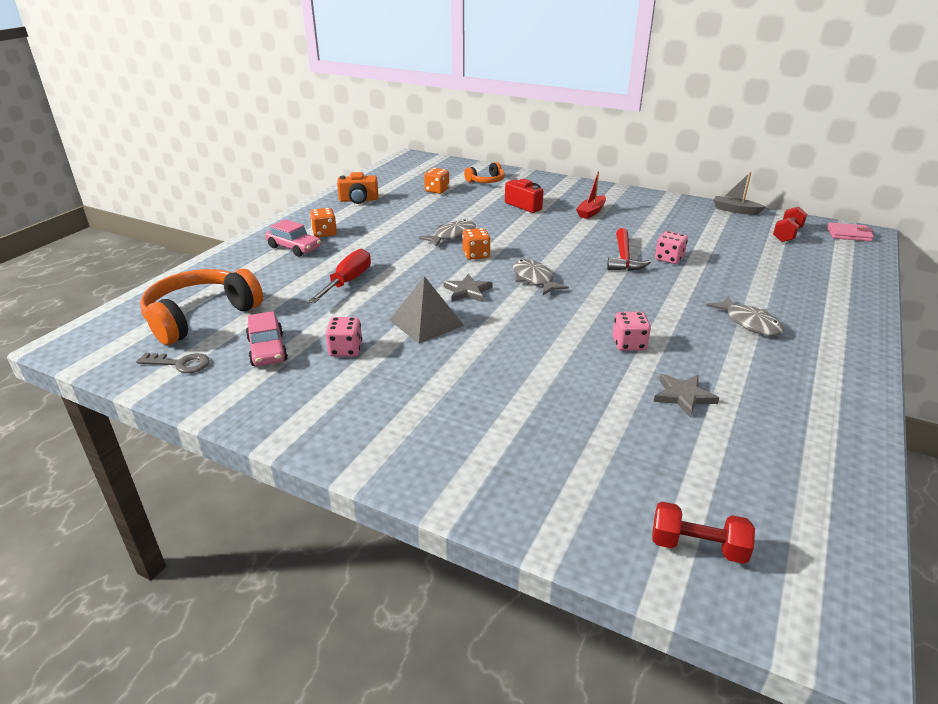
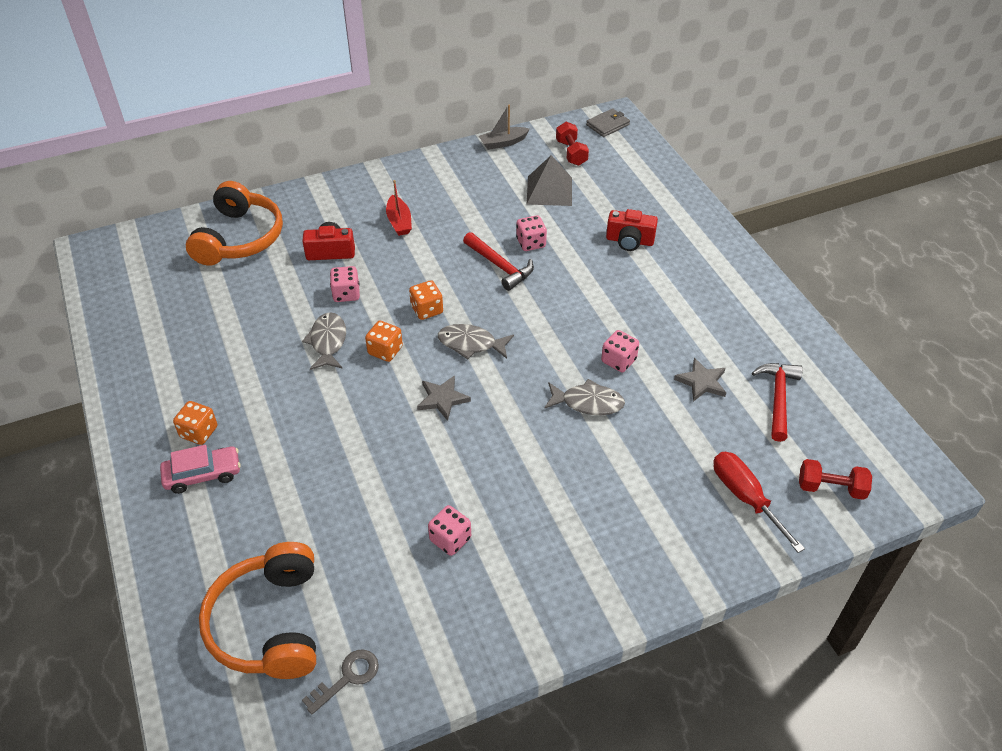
camera: 50 degrees left, 15 degrees up
pink car [246,311,288,366] -> none
red screwdriver [308,249,371,303] -> red screwdriver moved to [713,452,805,553]
orange camera [337,172,379,204] -> none
grey pyramid [389,276,464,344] -> grey pyramid moved to [527,155,572,206]
orange dice [424,168,449,194] -> orange dice moved to [409,280,443,320]
orange headphones [464,162,505,183] -> orange headphones [186,181,283,266], size x1.92
red dumbbell [652,502,755,564] -> red dumbbell turned 45 degrees clockwise [799,459,872,500]
grey fish [706,296,784,336] -> grey fish moved to [544,379,625,415]
pink wallet [827,222,874,242] -> grey wallet [586,108,630,137]
none -> pink dice [330,266,360,302]
none -> red camera [606,209,658,251]
none -> red hammer [752,363,803,442]

